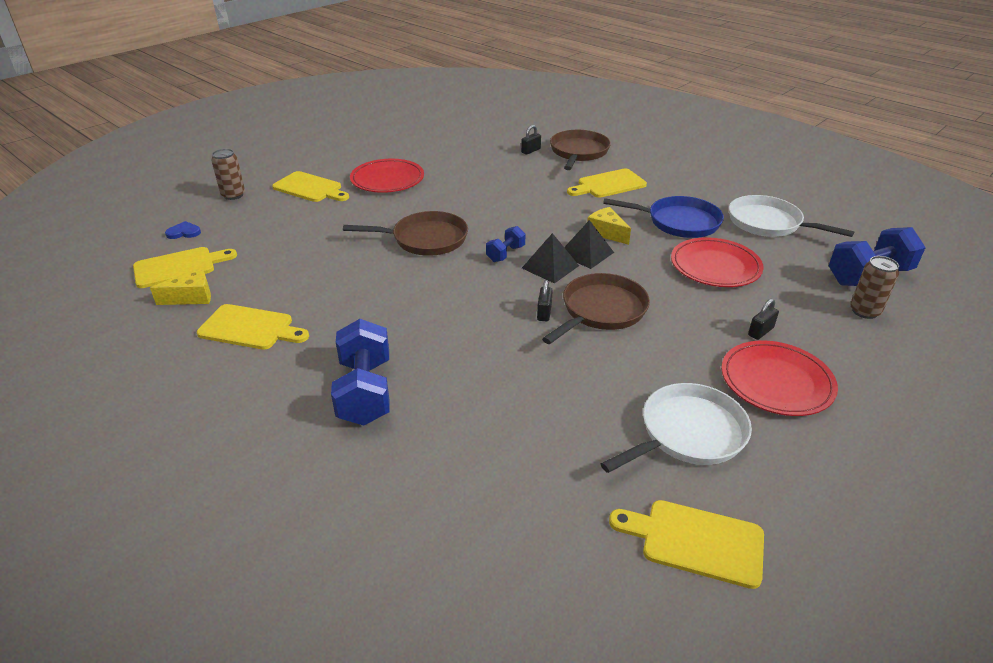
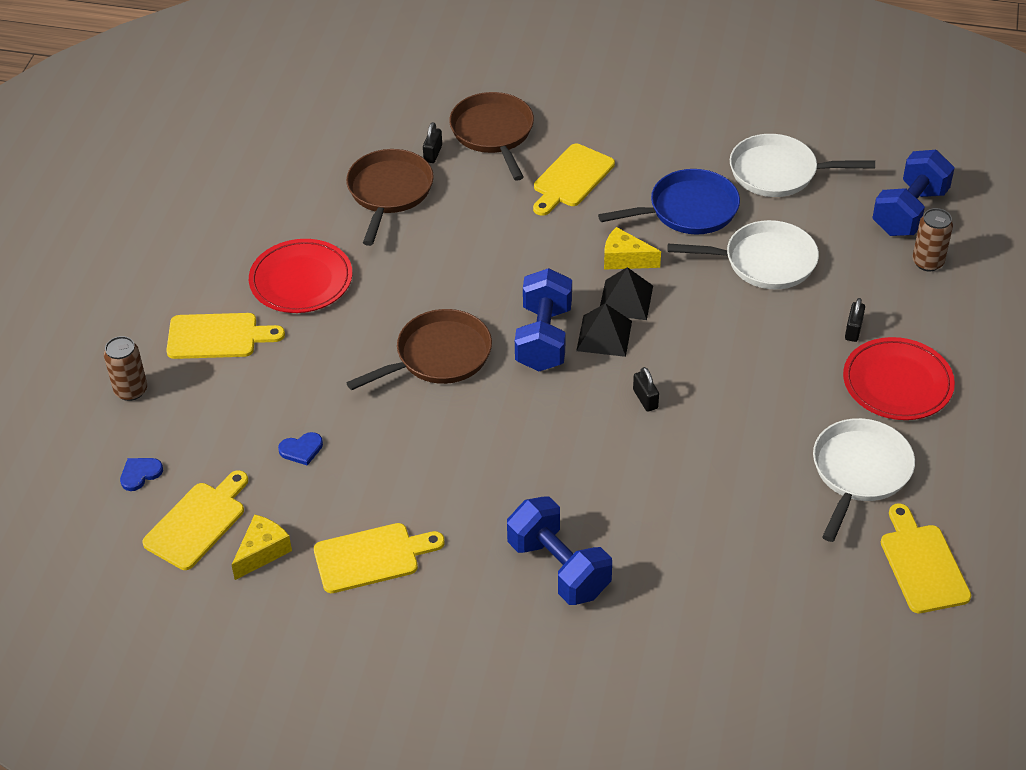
camera: 30 degrees left, 10 degrees up
blue dumbbell [486,226,526,262] -> blue dumbbell [515,268,572,371], size x1.90
brown pan [542,273,650,344] -> brown pan moved to [346,149,434,246]
yellow cutting board [609,500,764,589] -> yellow cutting board turned 90 degrees clockwise [881,504,971,613]
red plate [671,237,764,287] -> white pan [667,220,819,289]
none -> blue heart [278,432,323,466]

